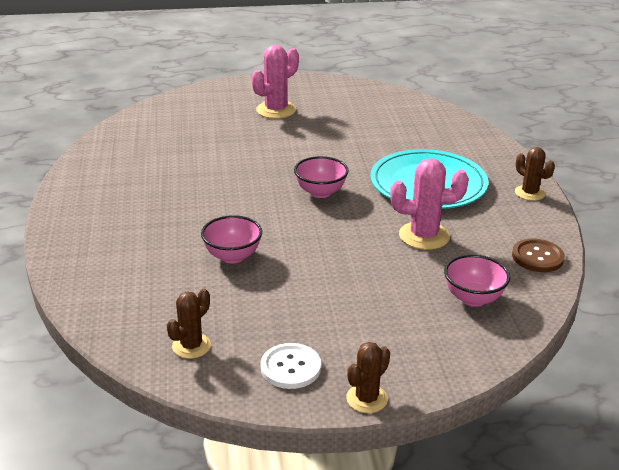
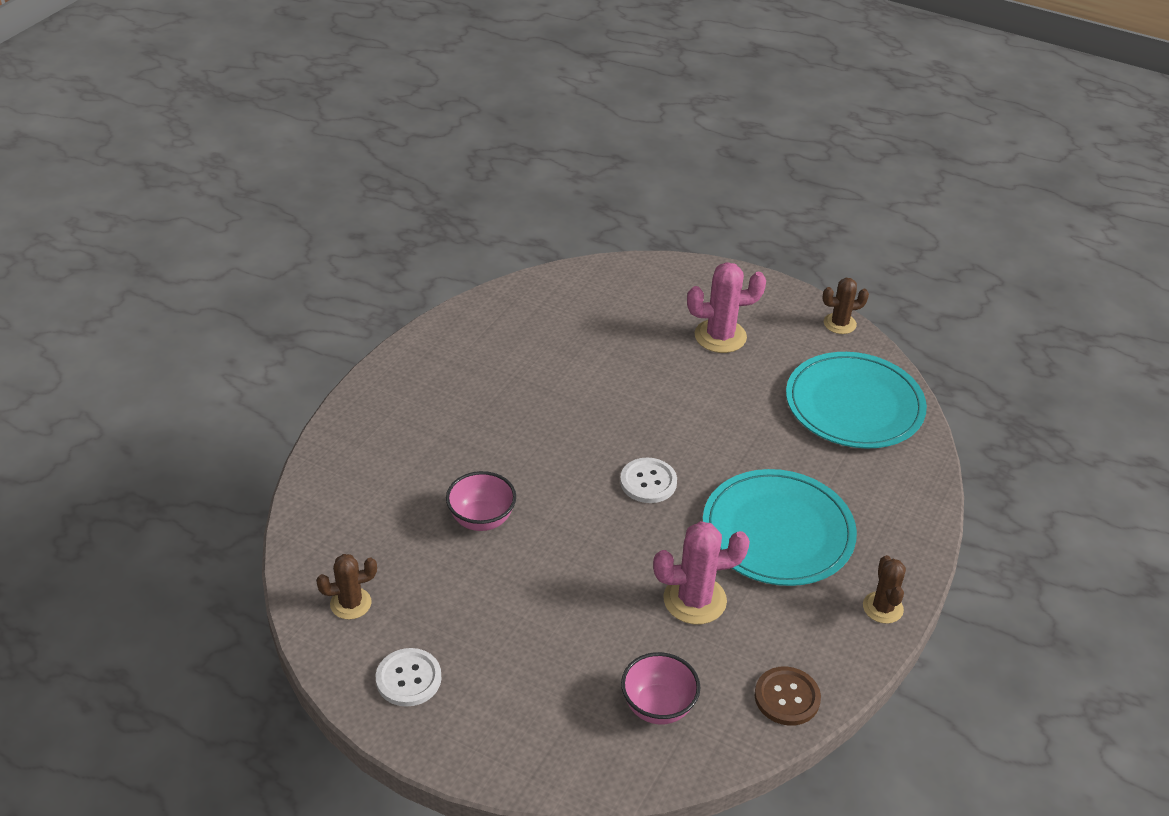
camera: 35 degrees right, 10 degrees up
pink bowl [294,156,349,198] -> white button [620,458,677,503]
brown cactus [346,342,390,413] -> brown cactus moved to [822,278,869,334]
pink cactus [390,158,469,250] -> pink cactus turned 45 degrees counterclockwise [653,521,750,624]
none -> turquoise plate [786,352,927,448]

